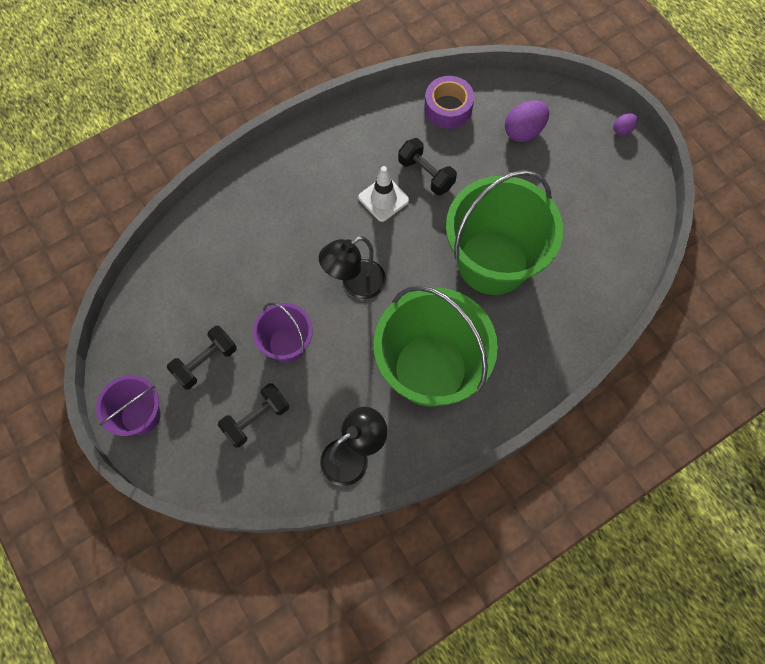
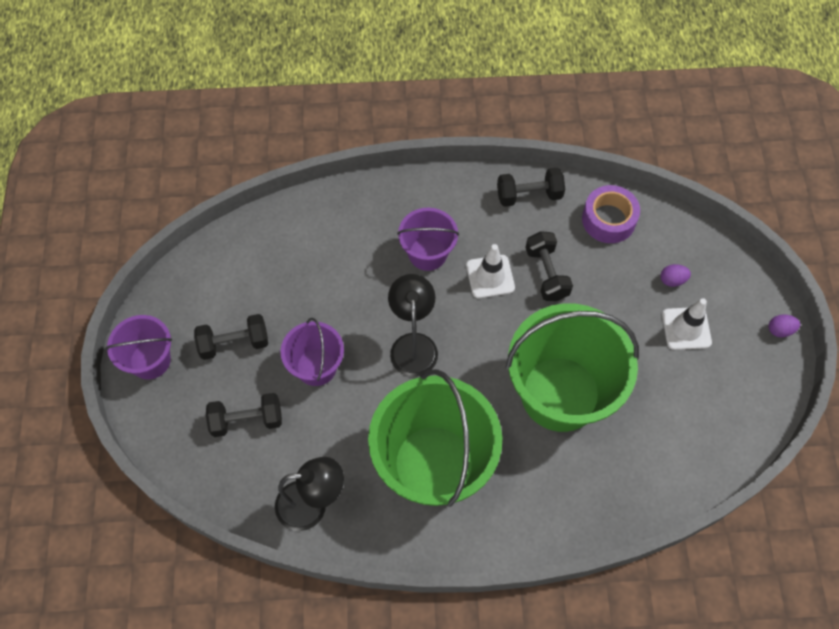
camera: 30 degrees right, 5 degrees down
black lamp [319,236,386,299] -> black lamp turned 90 degrees clockwise [388,274,438,377]
purple egg [505,100,549,142] -> purple egg [660,264,691,287], size x0.54
none -> purple bucket [397,208,459,271]
none -> black dumbbell [497,167,565,207]
none -> white traffic cone [662,298,712,350]

